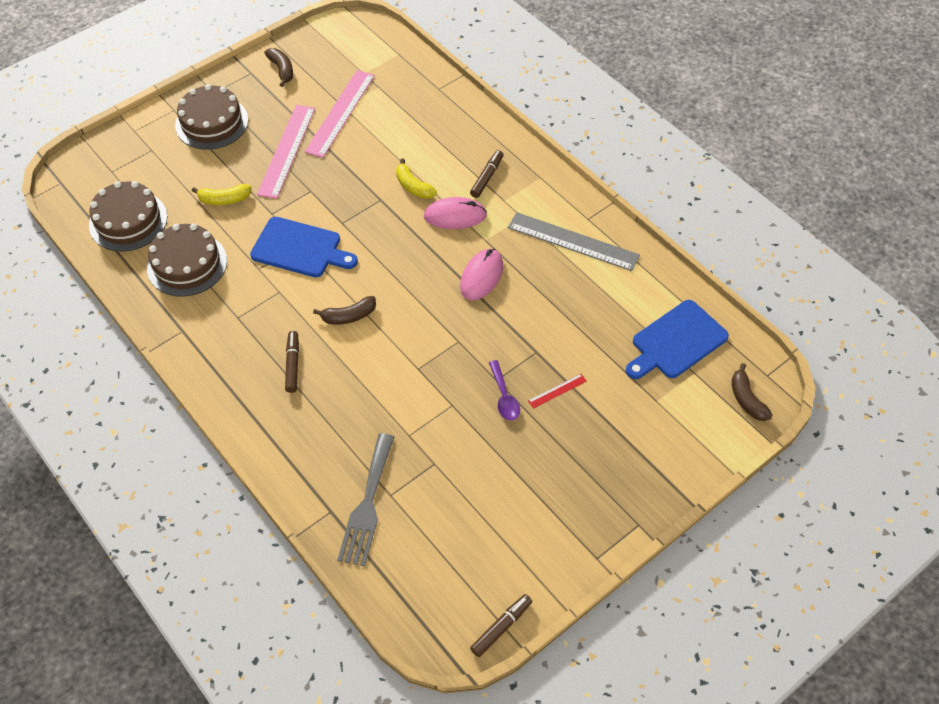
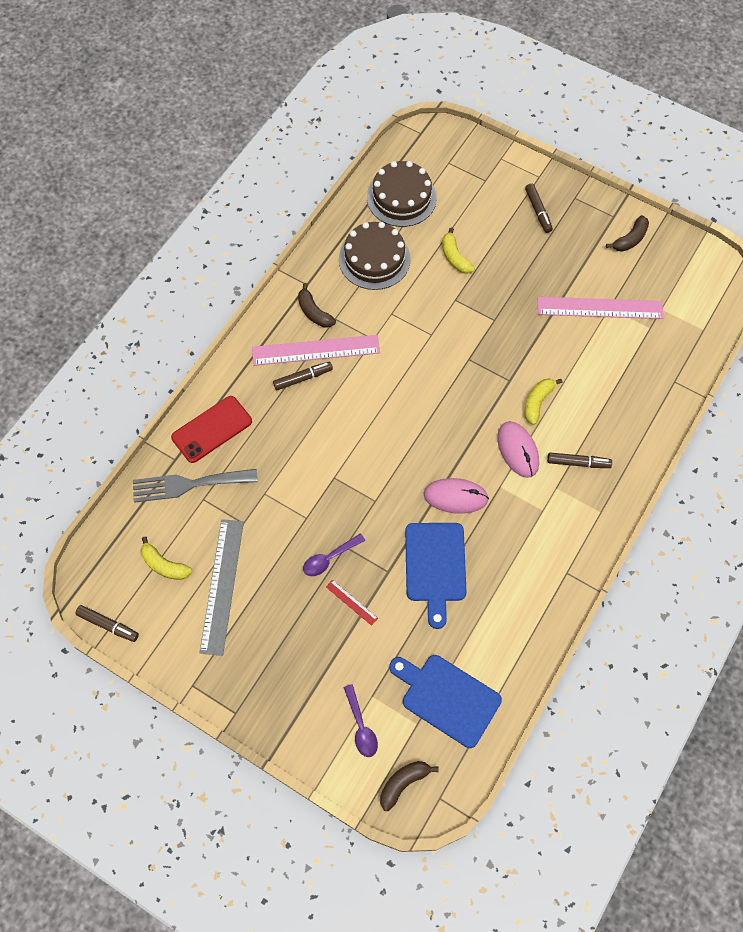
camera: 70 degrees right, 10 degrees up
brown cake [175,84,248,149] -> brown marker [525,183,553,233]
blue cutting board [250,217,358,277] -> blue cutting board moved to [405,523,467,629]
pink ruler [257,105,315,199] -> pink ruler moved to [252,335,380,366]
brown banana [313,296,376,325] -> brown banana moved to [298,283,336,328]
grey ruler [508,212,640,271] -> grey ruler moved to [199,519,244,656]
none -> yellow banana [141,537,192,580]
none -> red phone [171,396,252,463]
none -> purple spoon [343,684,378,757]

